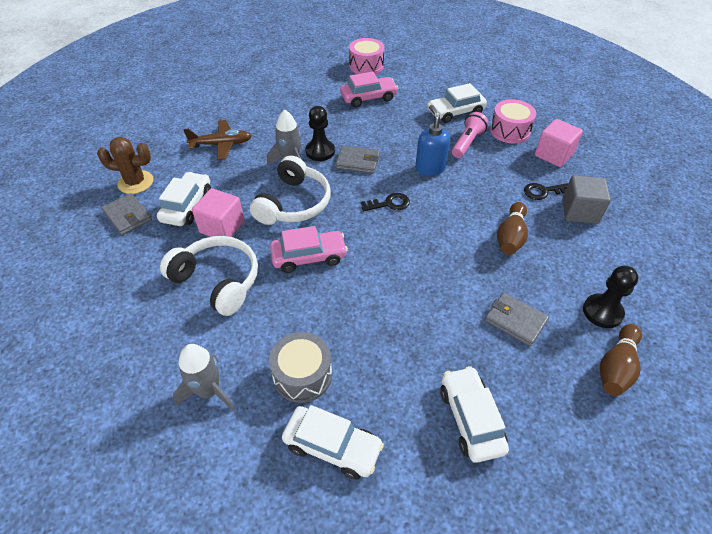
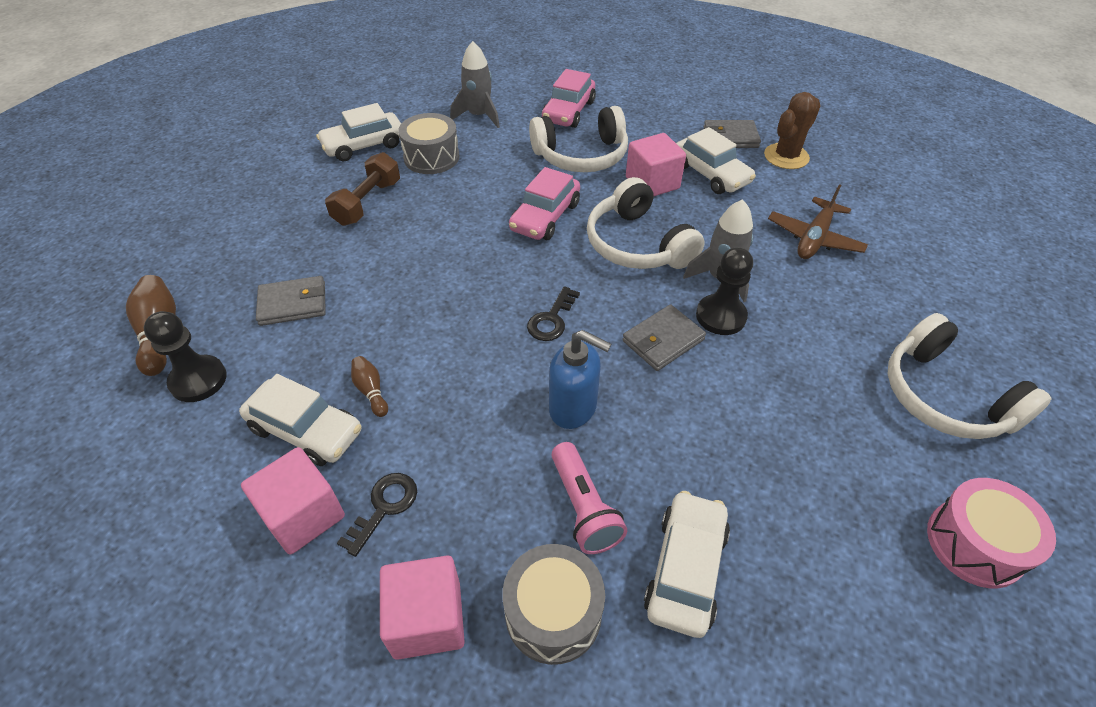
camera: 130 degrees right, 0 degrees up
pink car [340,71,398,107] -> pink car moved to [542,69,596,128]
white car [440,366,509,463] -> white car moved to [239,374,361,466]
pink drum [490,99,536,143] -> grey drum [502,544,605,665]
brown bowling pin [497,202,528,255] -> brown bowling pin [351,356,388,417], size x0.58
grey cube [562,175,611,224] -> pink cube [241,447,345,554]
none -> brown dumbbell [325,152,400,226]
none -> white headphones [888,313,1052,439]

